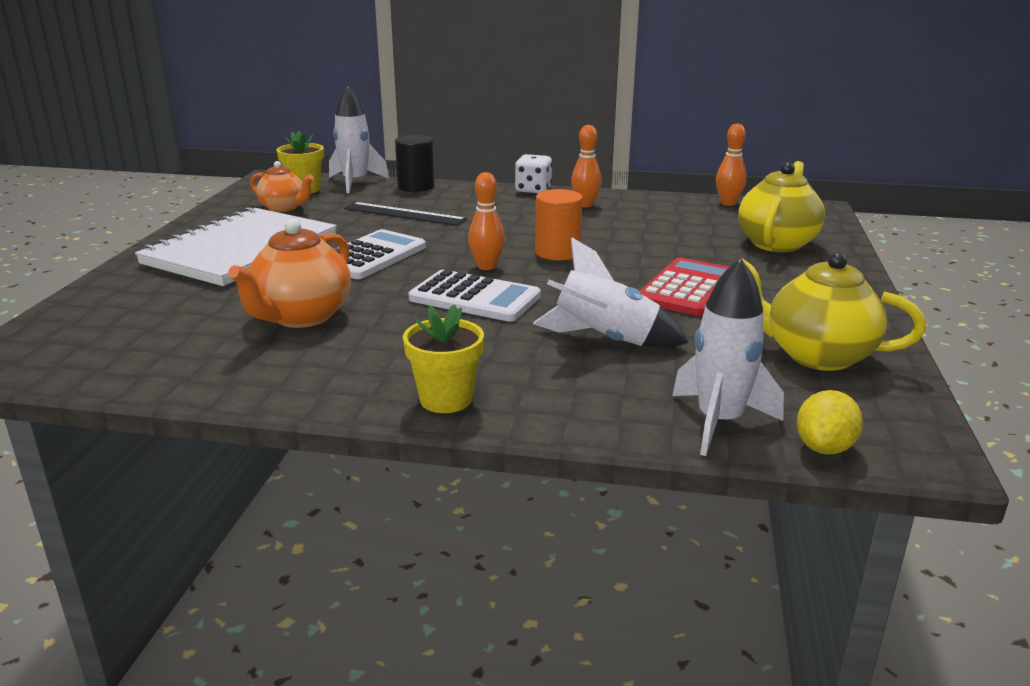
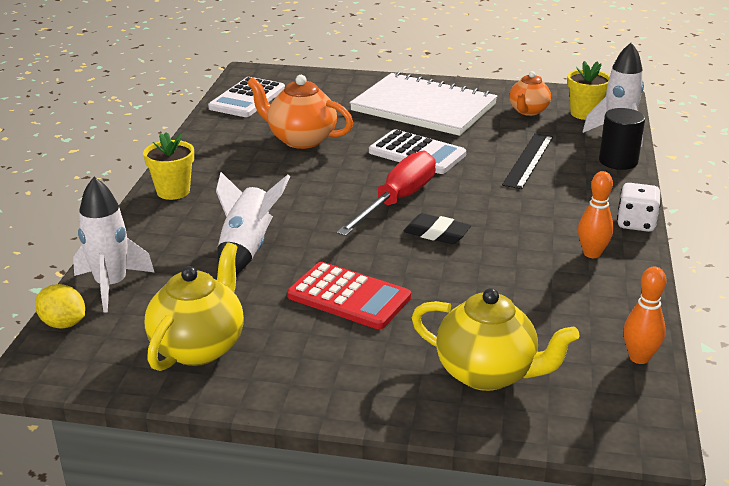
camera: 90 degrees right, 5 degrees up
white calculator [409,270,541,322] -> white calculator moved to [208,77,285,117]
orange bowling pin [468,172,505,270] -> red screwdriver [337,151,436,236]
orange cylinder [535,189,583,260] -> black eraser [403,213,471,244]

